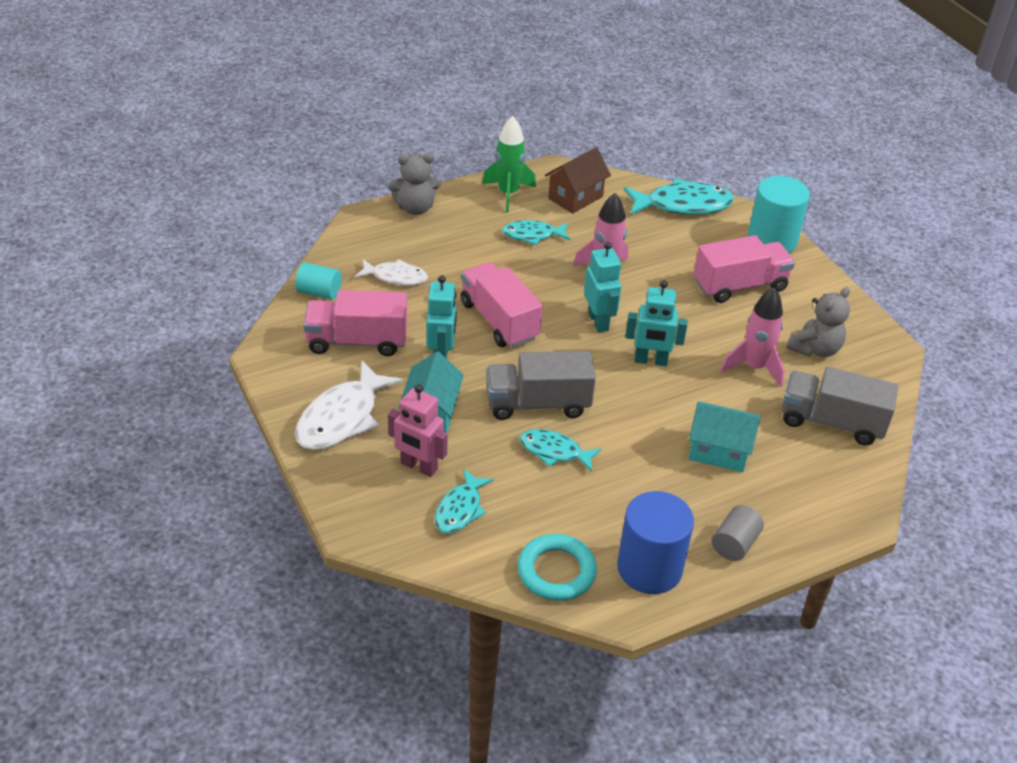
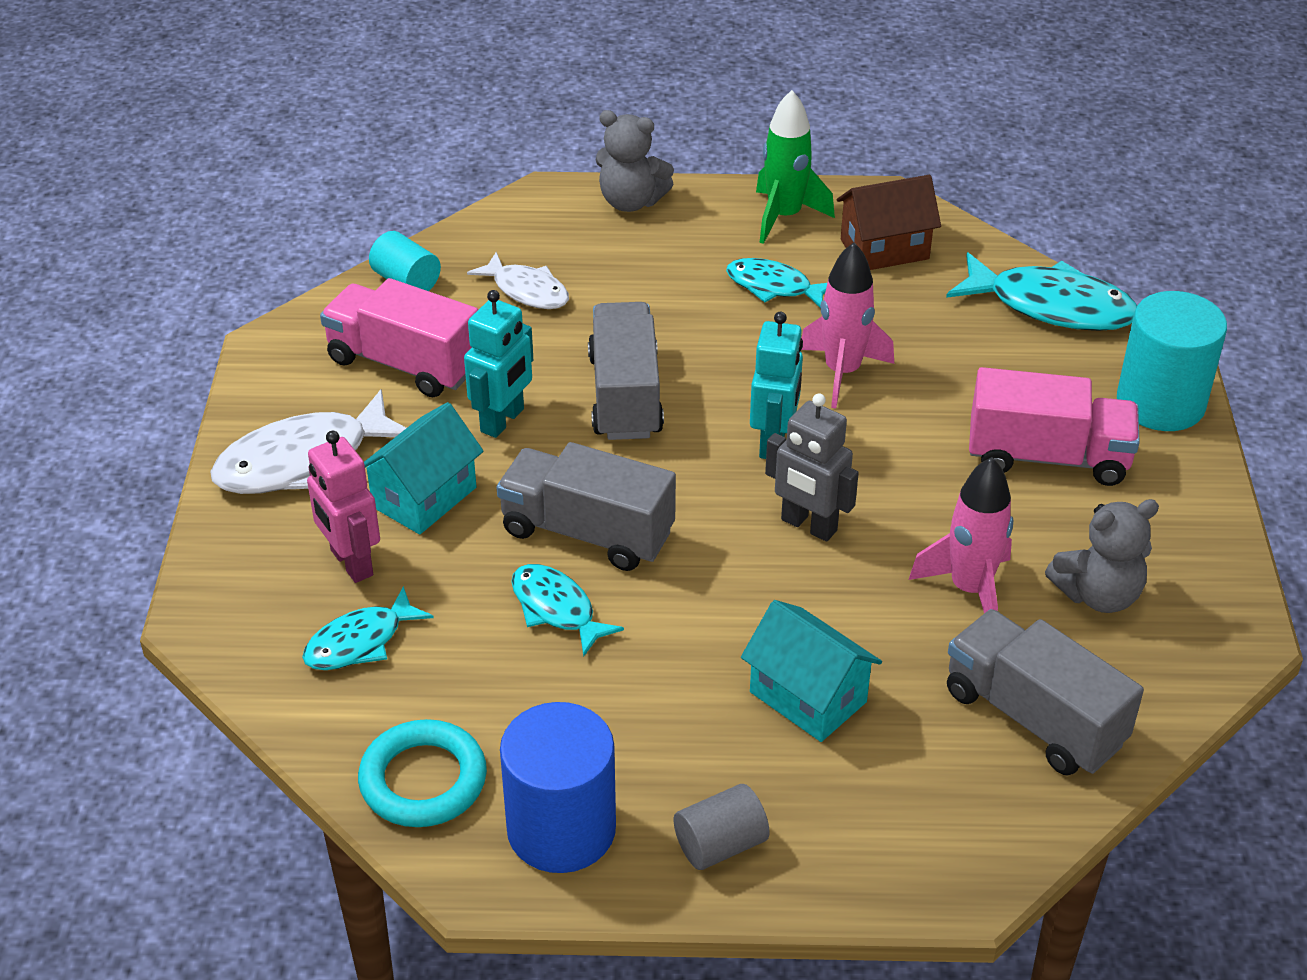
camera: 30 degrees right, 0 degrees up
pink truck [461,262,542,348] -> grey truck [588,302,664,440]
turquoise robot [625,280,688,366] -> grey robot [765,393,859,542]

